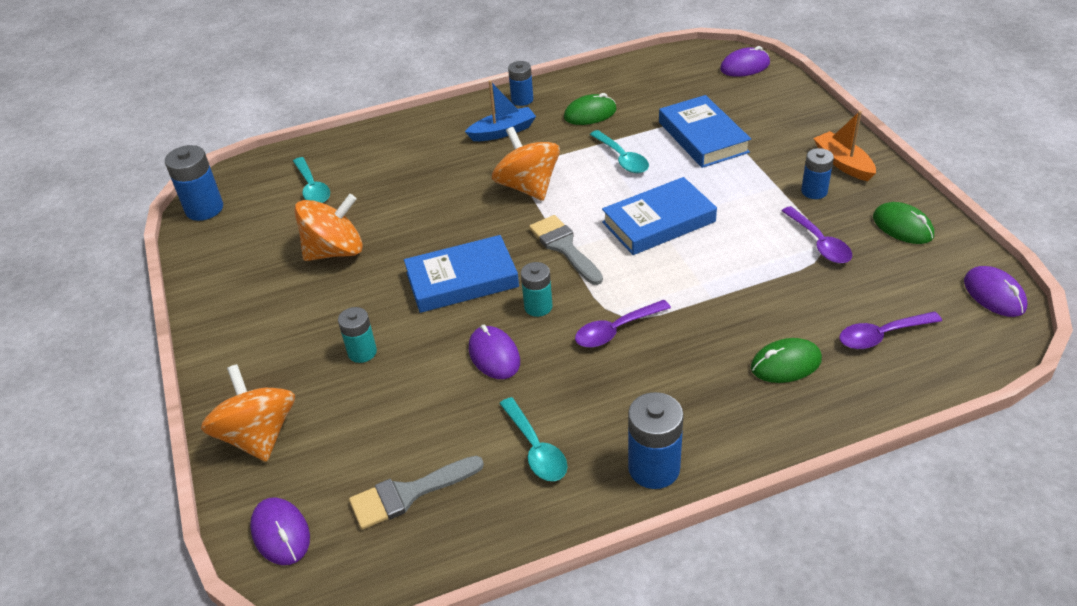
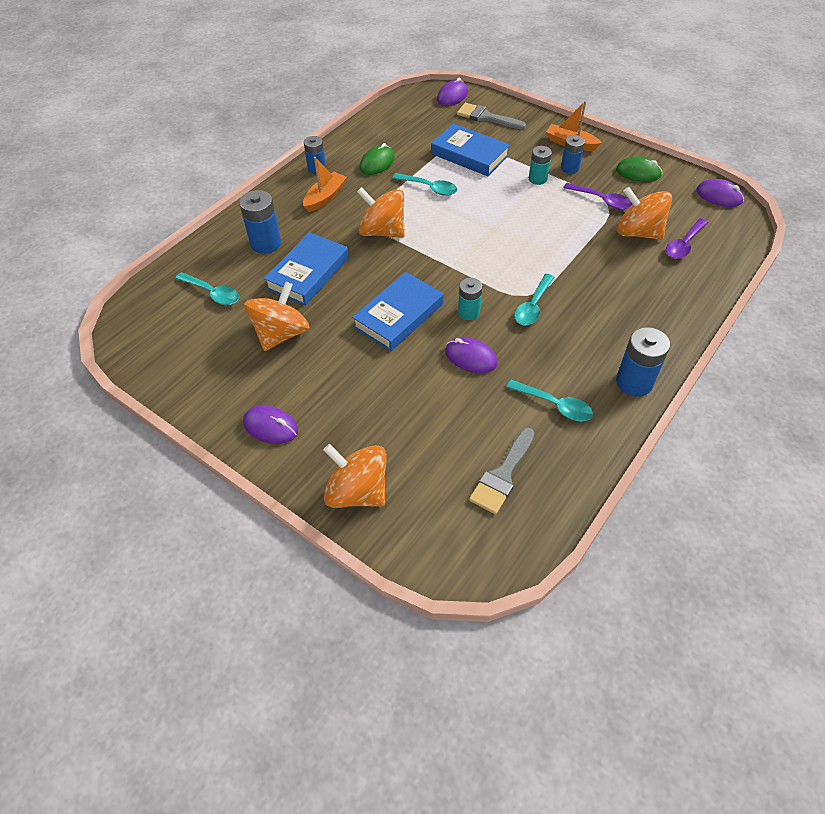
camera: 35 degrees left, 10 degrees up
blue battery [165,145,223,221] -> blue battery moved to [239,190,281,254]
purple mouse [250,497,310,565] -> purple mouse moved to [243,406,298,444]
turquoise battery [338,307,377,363] -> turquoise battery moved to [529,146,552,185]
blue boat [465,80,536,141] -> orange boat [303,157,347,212]
grey brush [529,215,603,285] -> grey brush moved to [457,103,526,129]
purple spoon [575,300,671,347] -> turquoise spoon [514,274,555,326]
blue book [602,177,717,255] -> blue book moved to [264,232,349,306]
green mouse [751,338,822,383] -> none
none -> orange spinning top [617,187,672,240]

